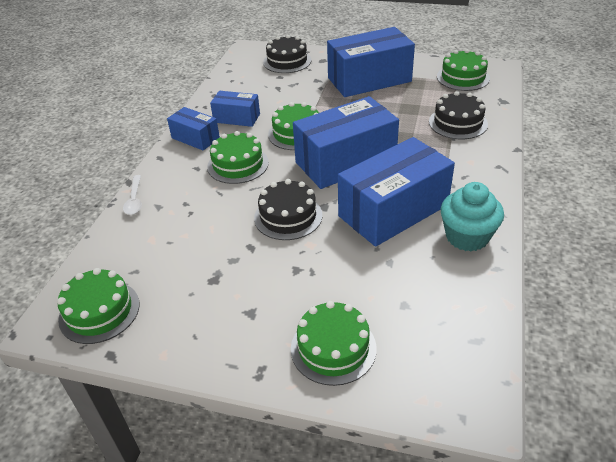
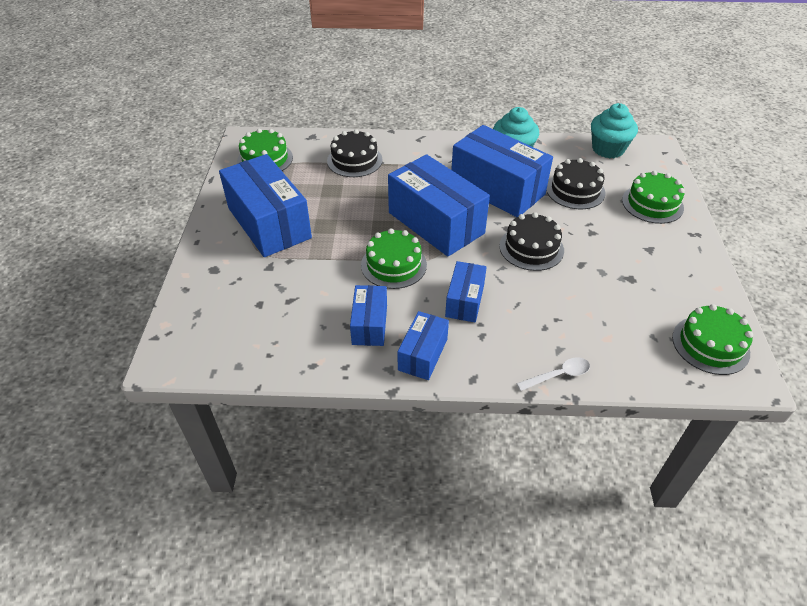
camera: 105 degrees left, 5 degrees up
green cake [207,131,269,184] -> blue box [445,261,487,322]
black cake [263,35,311,73] -> black cake moved to [546,158,605,209]
none -> turquoise cupcake [591,103,638,158]

